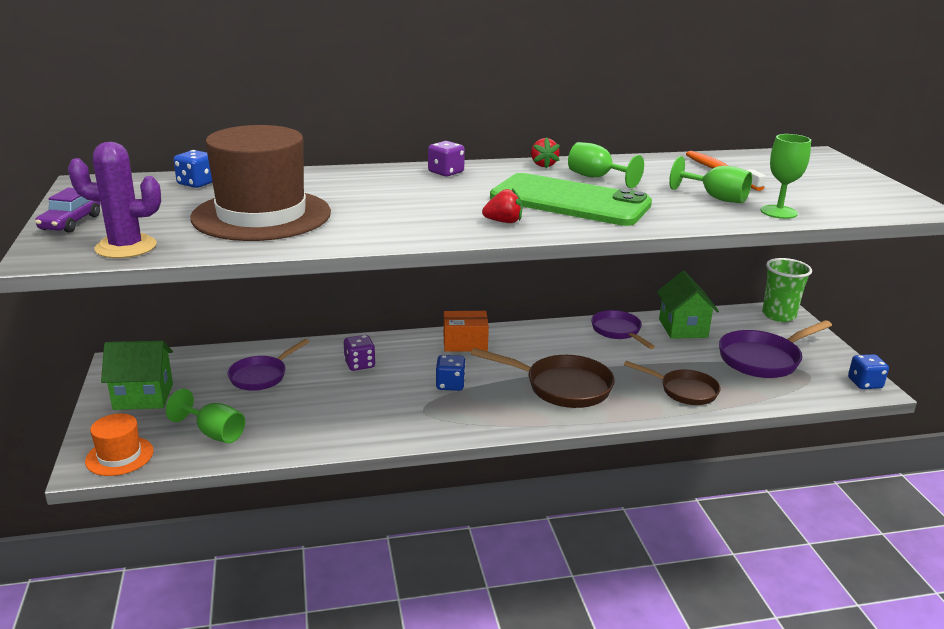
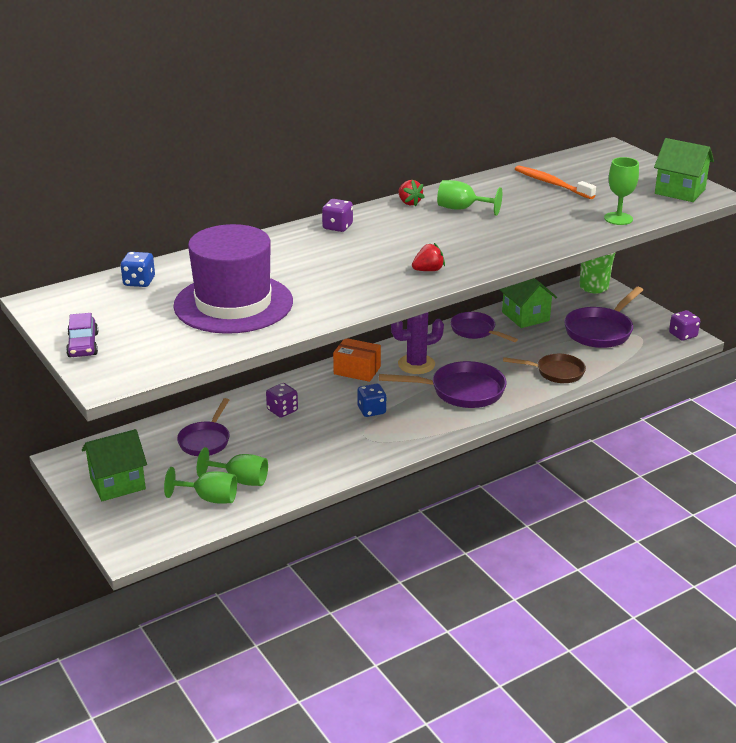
camera: 20 degrees left, 5 degrees up
purple cactus [68,142,161,258] -> purple cactus moved to [391,312,444,374]
orange hat [85,413,154,476] -> none
brown hat [190,125,331,241] -> purple hat [173,224,293,334]
orange box [444,311,489,352] -> orange box turned 45 degrees clockwise [333,338,381,382]
brown pan [471,348,615,408] -> purple pan [379,361,506,408]
green phone [490,173,652,226] -> none
green goblet [669,156,752,203] -> green goblet moved to [197,447,268,486]
blue dice [848,354,889,389] -> purple dice [669,310,700,341]
none -> green house [654,138,714,202]

